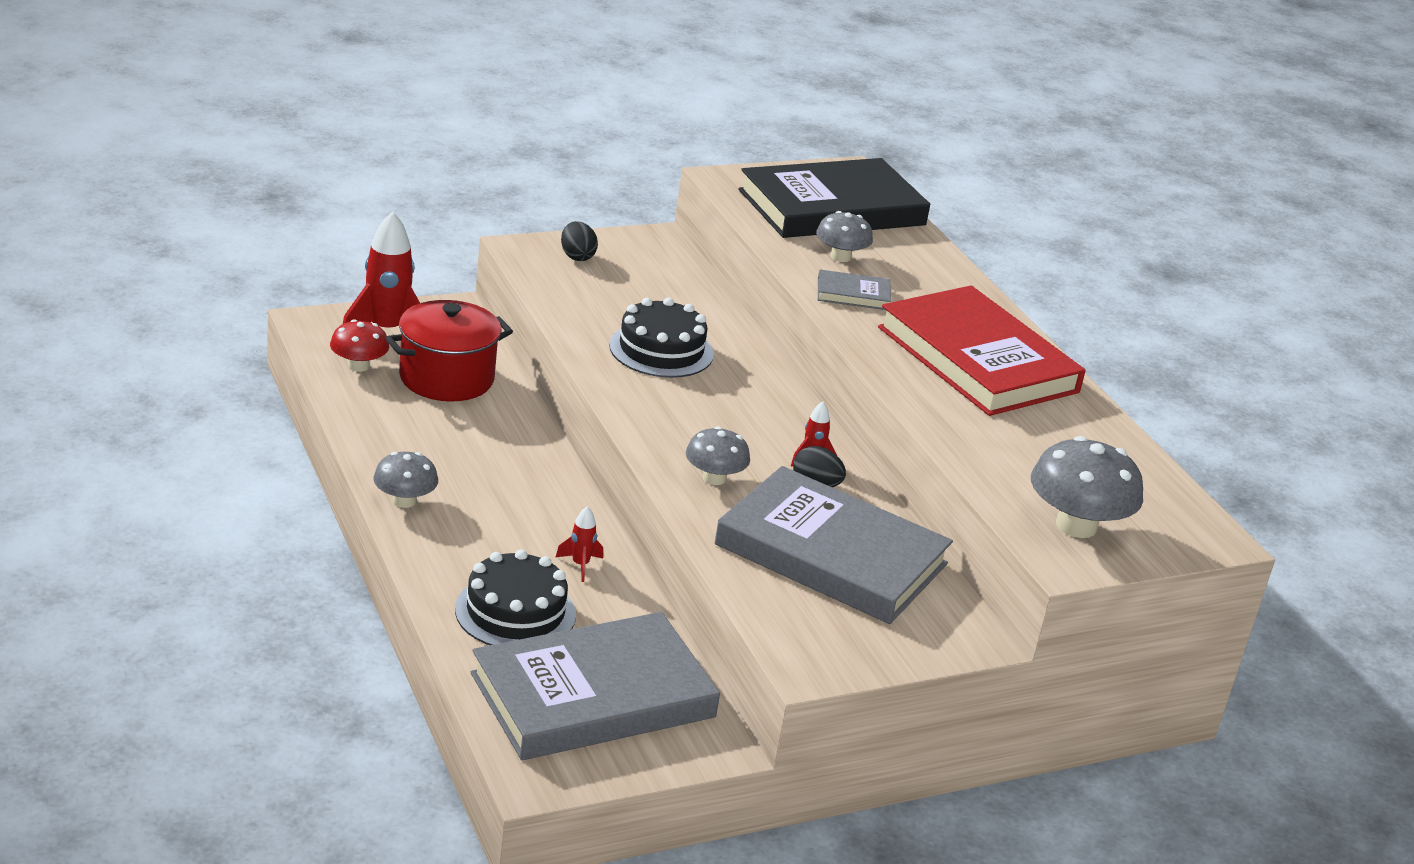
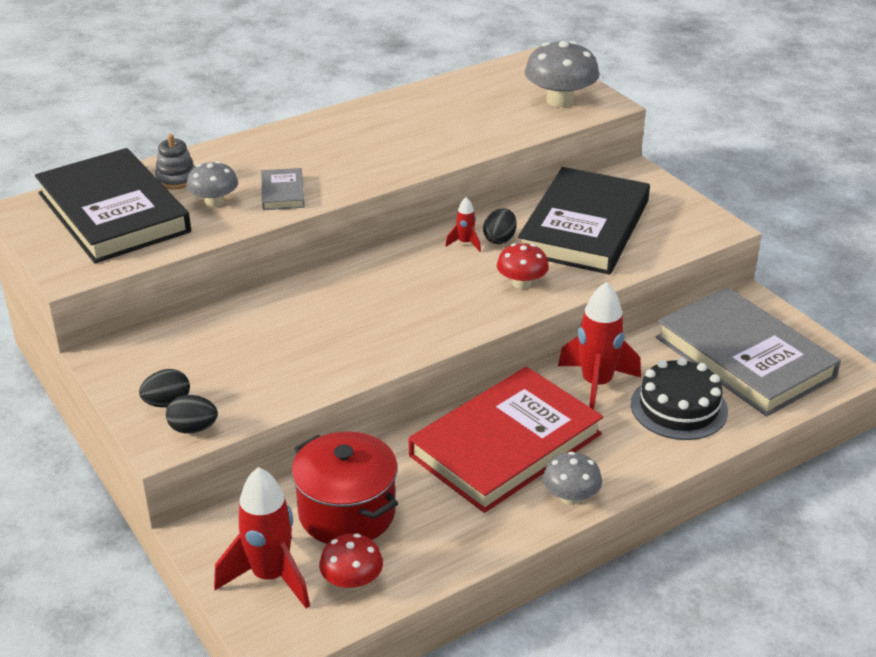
camera: 95 degrees left, 5 degrees up
red rocket [556,506,603,582] -> red rocket [558,282,641,410], size x2.16
black cake [609,298,714,378] -> none
grey mushroom [686,426,750,485] -> red mushroom [497,243,549,289]
grey book [715,466,953,624] -> black book [518,167,650,275]
red book [878,286,1086,416] -> red book moved to [409,367,603,513]
none -> grey stacking toy [155,134,195,189]
none -> black egg [166,395,218,433]

